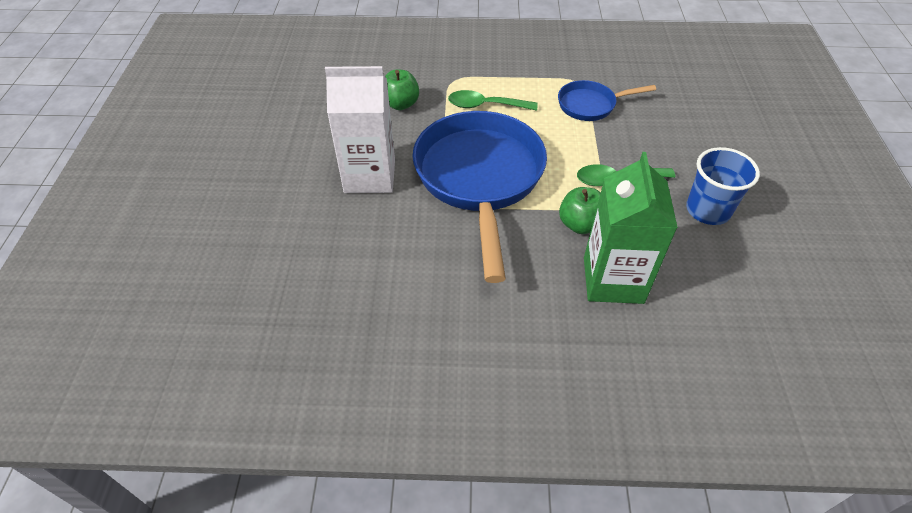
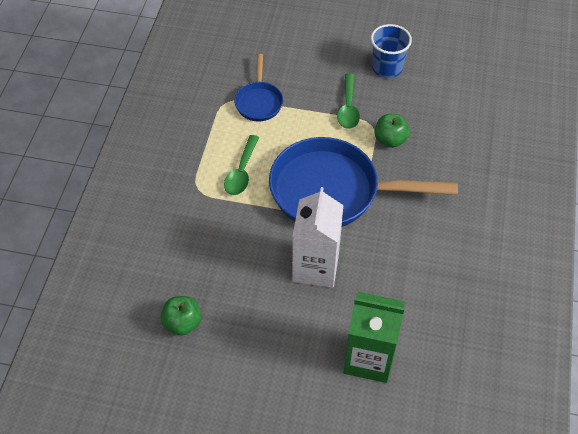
camera: 80 degrees left, 5 degrees up
green apple [385,70,419,110] -> green apple moved to [161,296,202,336]
green carton [584,152,678,304] -> green carton moved to [343,292,405,383]

